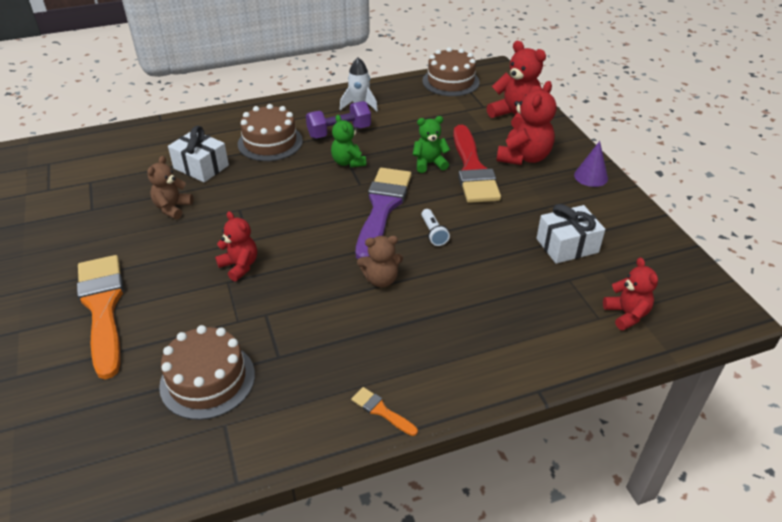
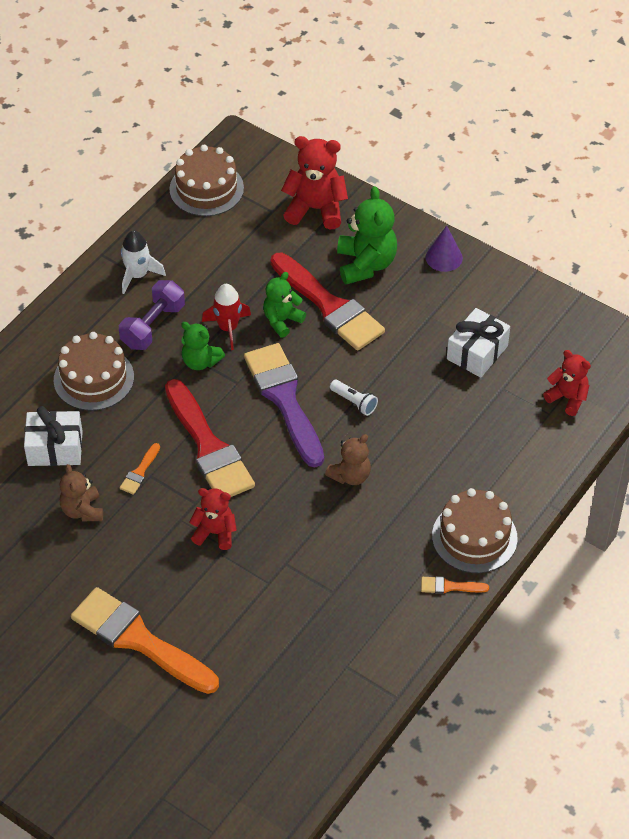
camera: 35 degrees left, 10 degrees up
brown cake [159,325,255,420] -> brown cake moved to [432,488,518,573]
red teddy bear [496,81,557,165] -> green teddy bear [337,186,397,284]
none -> orange brush [120,443,160,495]
none -> red brush [165,379,255,497]
none -> red rocket [202,284,251,350]

